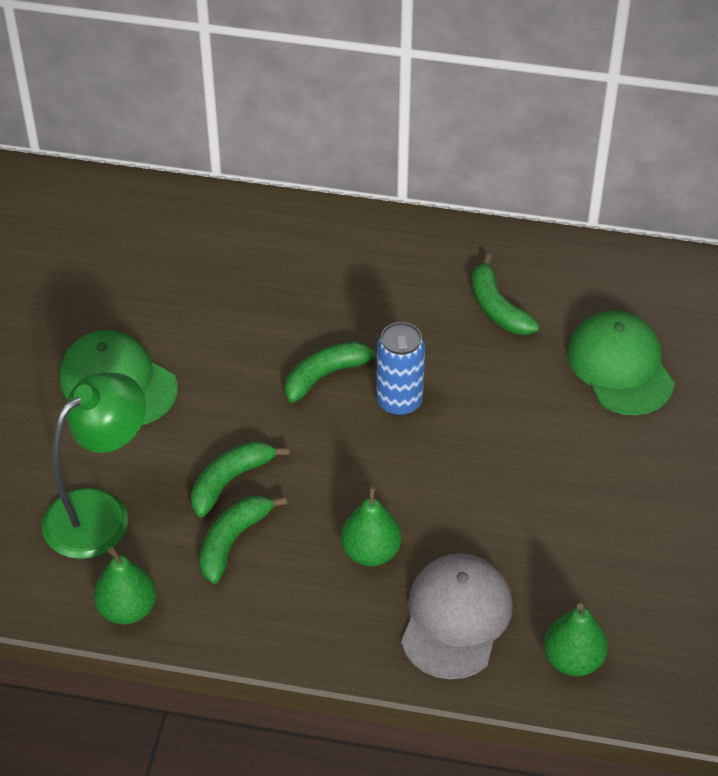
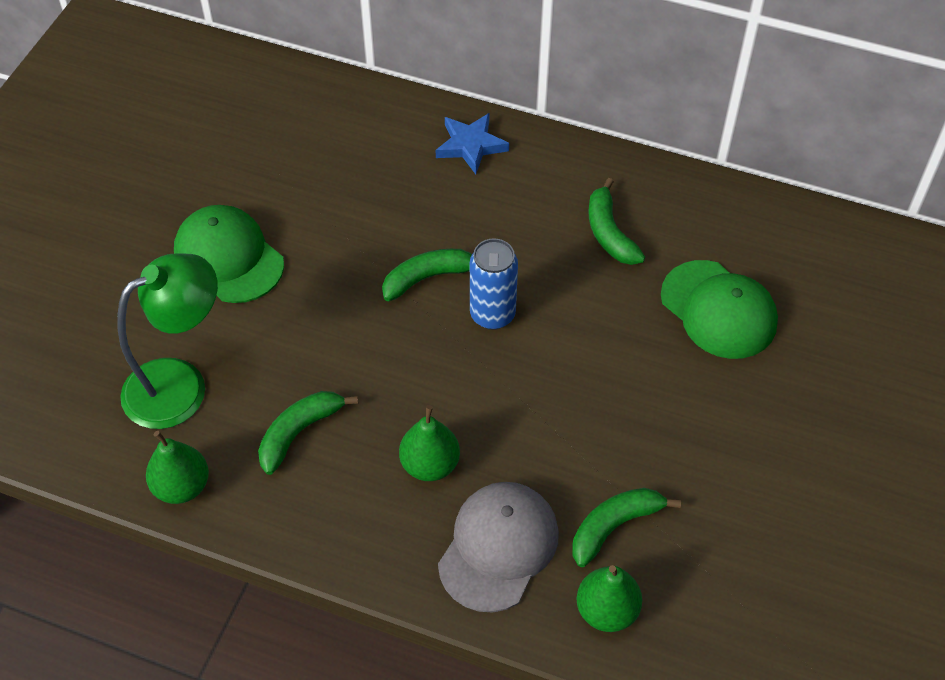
camera: 10 degrees right, 5 degrees up
green banana [191,441,289,517] -> green banana moved to [572,488,681,567]
green cap [568,310,675,415] -> green cap turned 150 degrees clockwise [661,260,778,359]
none -> blue star [436,113,509,174]

